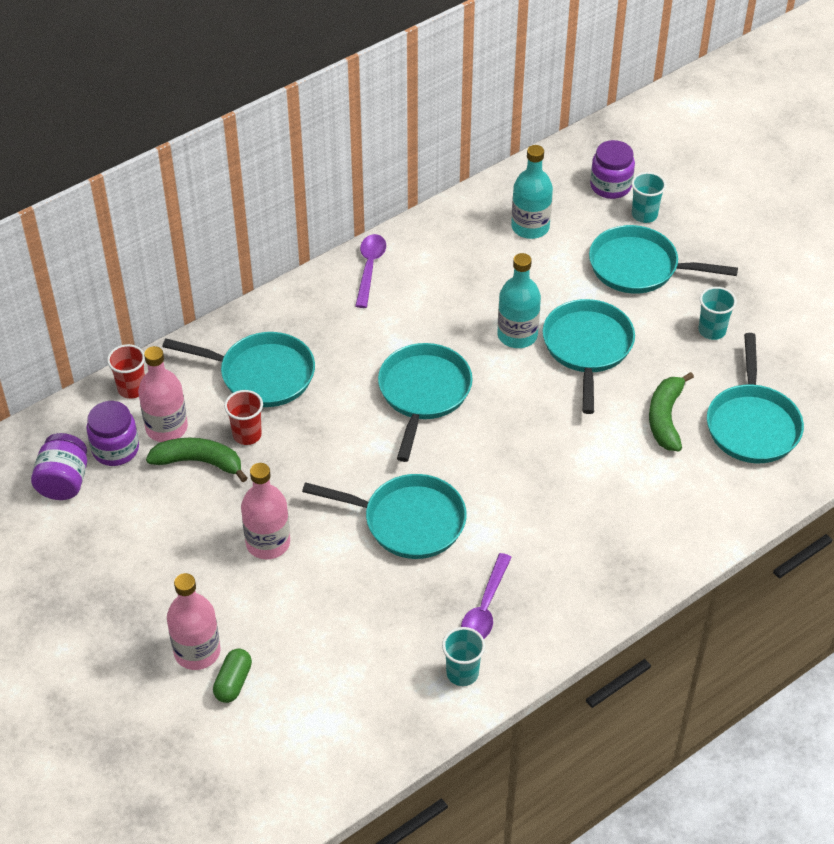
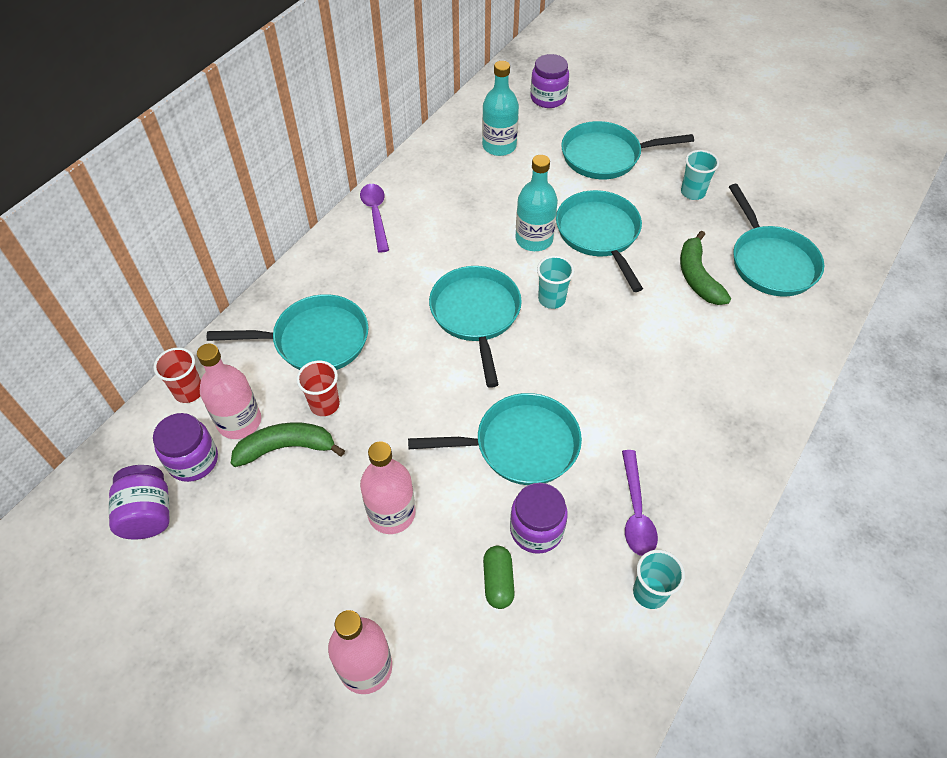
camera: 20 degrees left, 5 degrees up
green capsule [213,648,252,703] -> green capsule moved to [483,546,515,609]
turquoise cup [632,172,666,223] -> turquoise cup moved to [537,256,574,309]
none -> purple jar [510,483,568,554]

